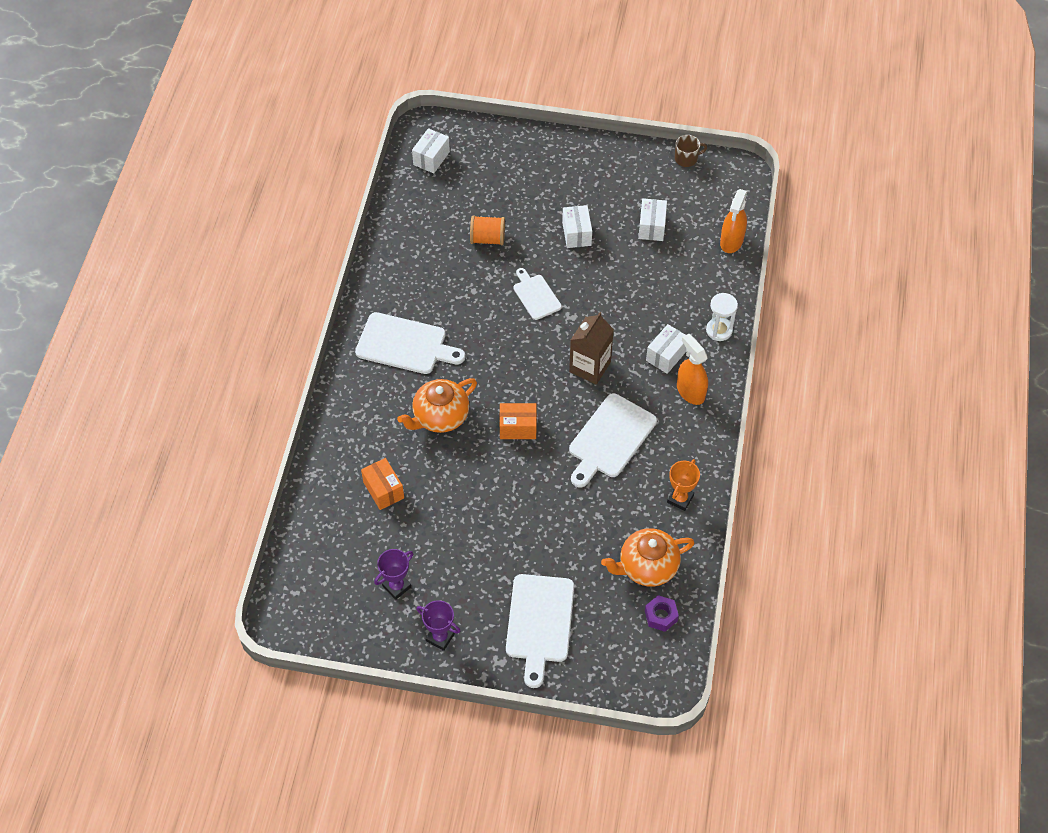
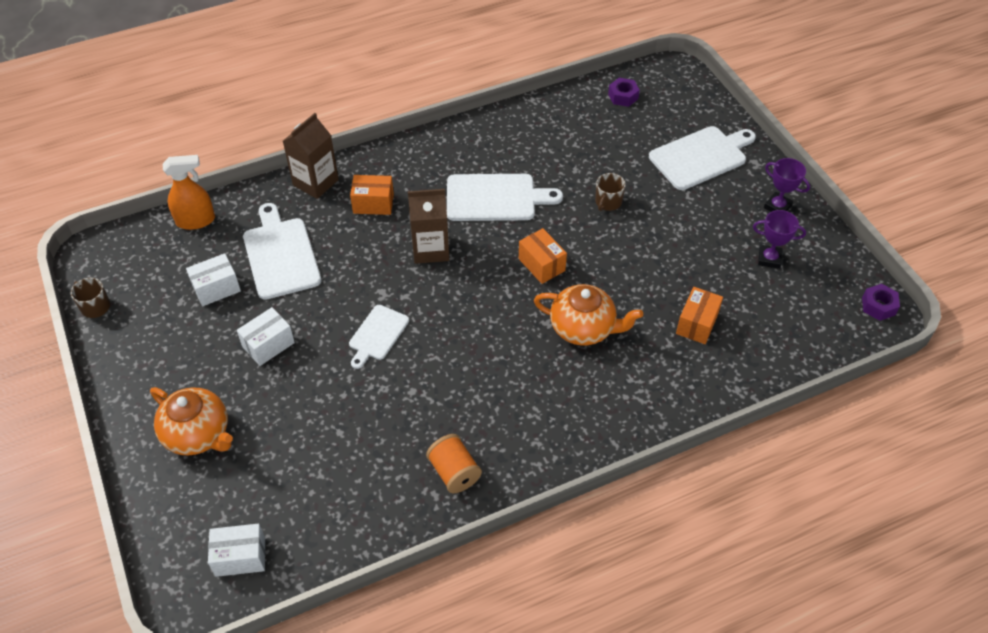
camera: 125 degrees left, 5 degrees down
white cutting board [355,312,465,374] -> white cutting board moved to [243,203,321,300]
purple trophy [416,600,461,651] -> purple trophy turned 45 degrees counterclockwise [764,158,810,212]
orange spool [470,216,505,245] -> orange spool moved to [426,434,482,493]
orange teapot [601,528,694,587] -> orange teapot moved to [150,387,233,455]
white box [646,324,687,374] -> orange box [350,175,394,215]
orange trophy [667,459,700,511] -> none
orange spray bottle [677,334,708,405] -> none
white hourglass [706,293,738,341] -> brown carton [283,113,339,199]
none -> brown mug [595,173,626,211]
none -> purple nut [862,284,900,321]

